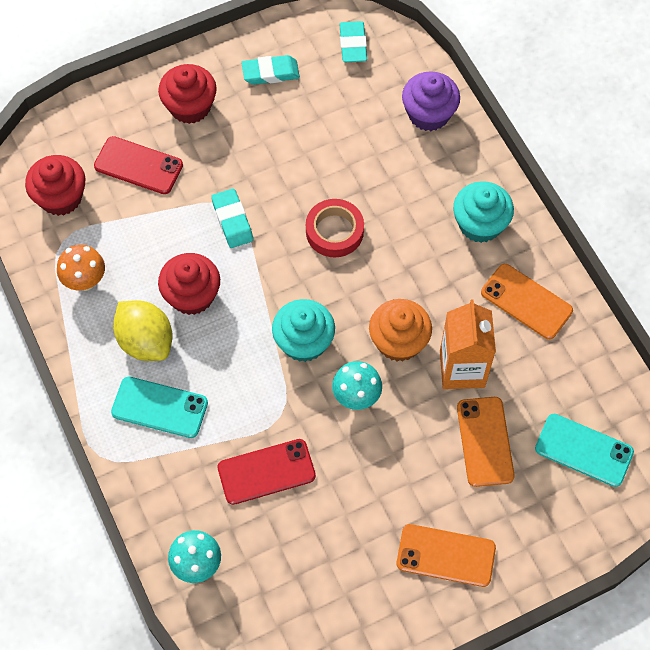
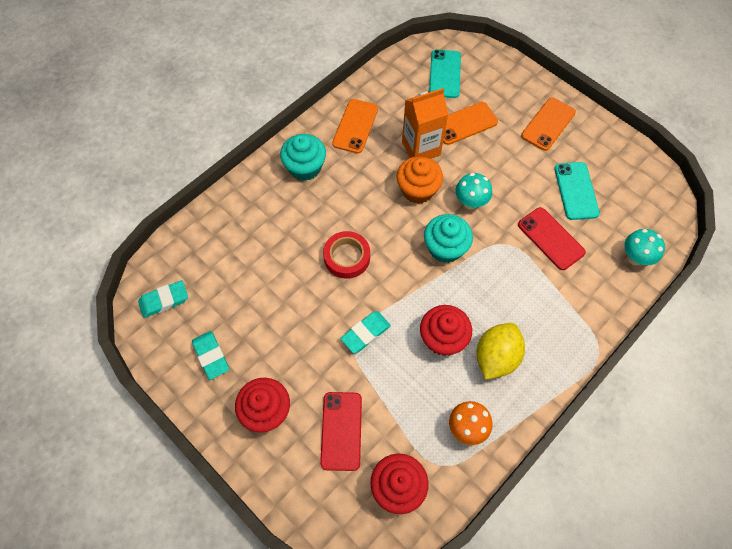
camera: 110 degrees left, 0 degrees up
turquoise phone [111,377,208,438] -> turquoise phone moved to [554,162,600,220]
orange phone [397,524,496,587] -> orange phone turned 45 degrees clockwise [521,98,576,151]
purple cupcake [402,71,460,131] -> none

